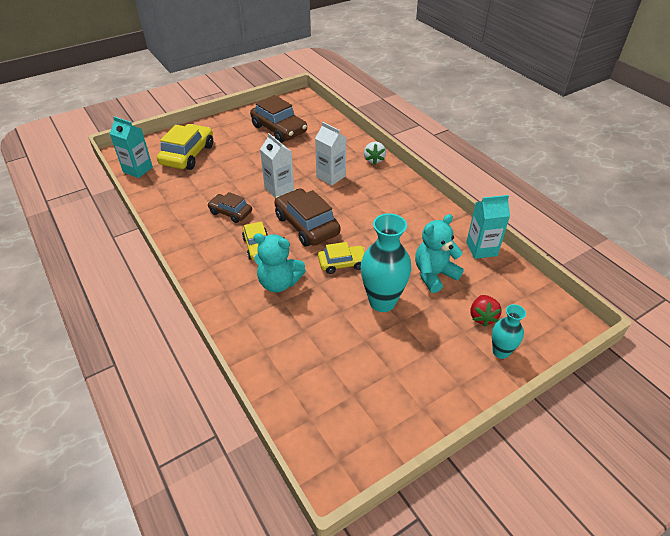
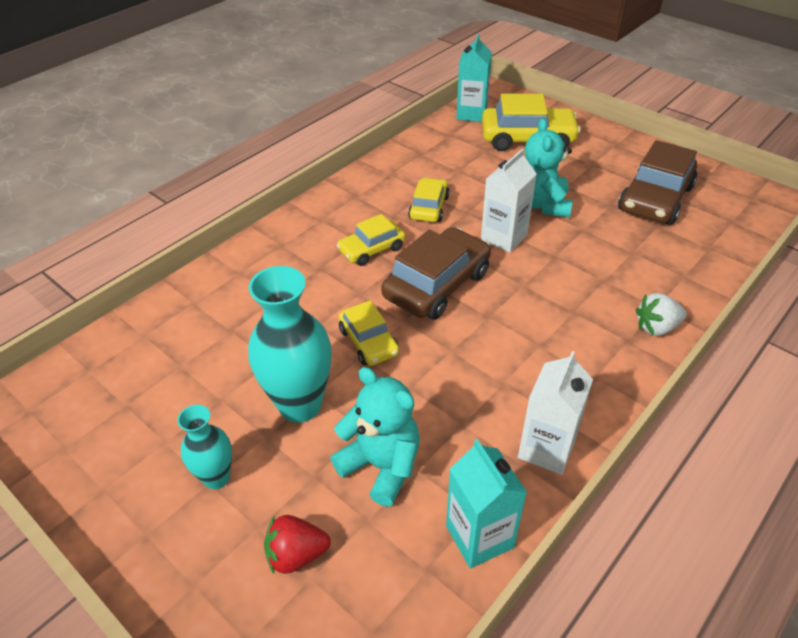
camera: 75 degrees right, 0 degrees up
brown car [207,192,252,223] -> yellow car [408,178,450,222]
turquoise teddy bear [253,233,306,292] -> turquoise teddy bear moved to [525,118,573,217]
white carton [315,122,347,186] -> white carton moved to [518,351,593,475]
turquoise vase [492,304,526,359] -> turquoise vase moved to [177,405,232,489]

